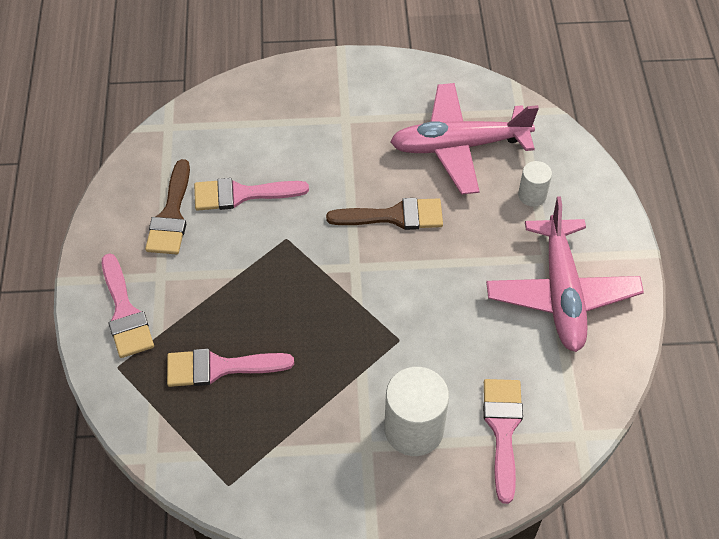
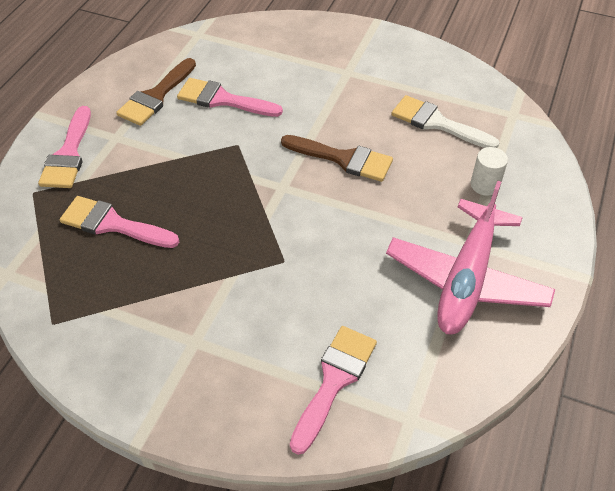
camera: 25 degrees right, 5 degrees down
white cylinder [384,367,449,456] -> none
pink plane [390,83,539,195] -> white brush [392,95,500,148]

